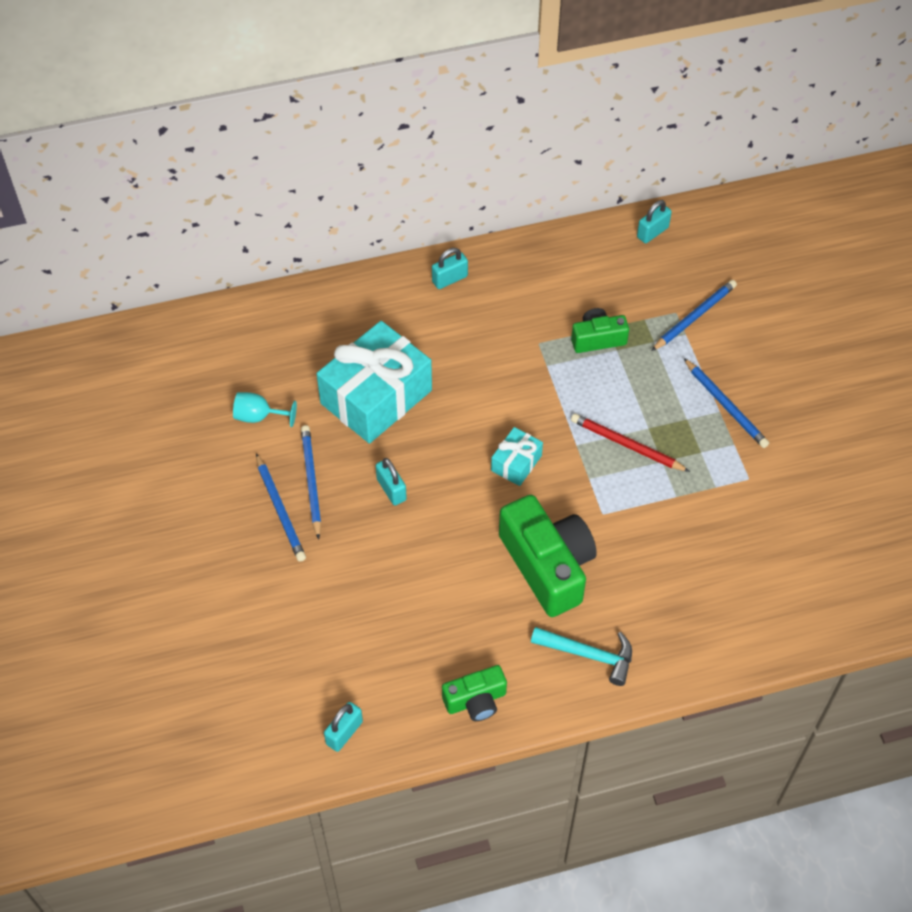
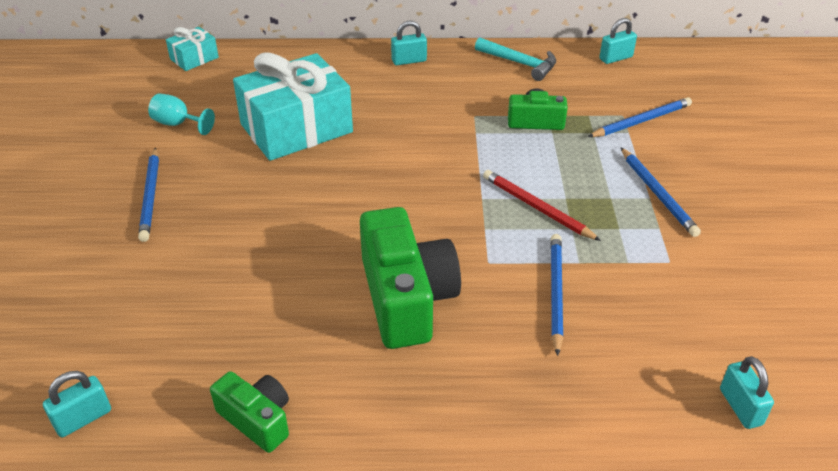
camera: 15 degrees right, 15 degrees down
blue pencil [301,425,321,540] -> blue pencil moved to [550,234,563,356]
turquoise padlock [376,458,407,505] -> turquoise padlock moved to [720,356,774,429]
green camera [442,665,507,721] -> green camera turned 135 degrees counterclockwise [210,371,289,453]
turquoise gift [491,427,543,486] -> turquoise gift moved to [166,27,219,71]
turquoise hammer [531,627,632,686] -> turquoise hammer moved to [475,37,556,81]

